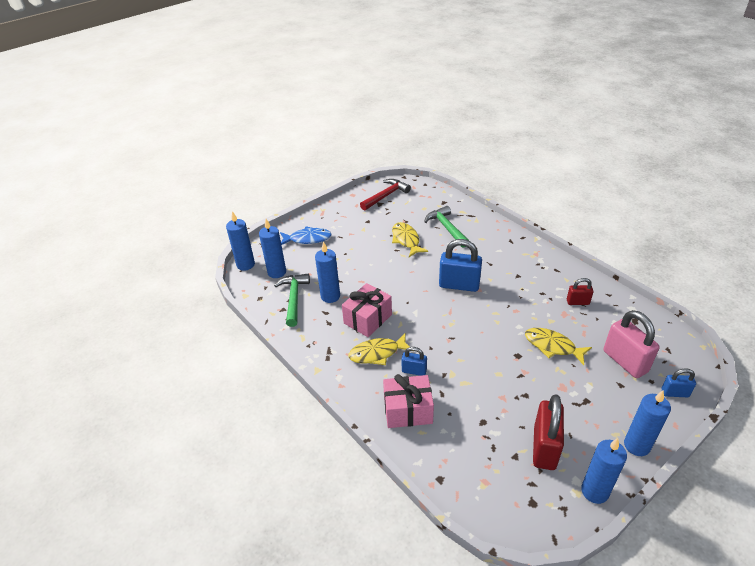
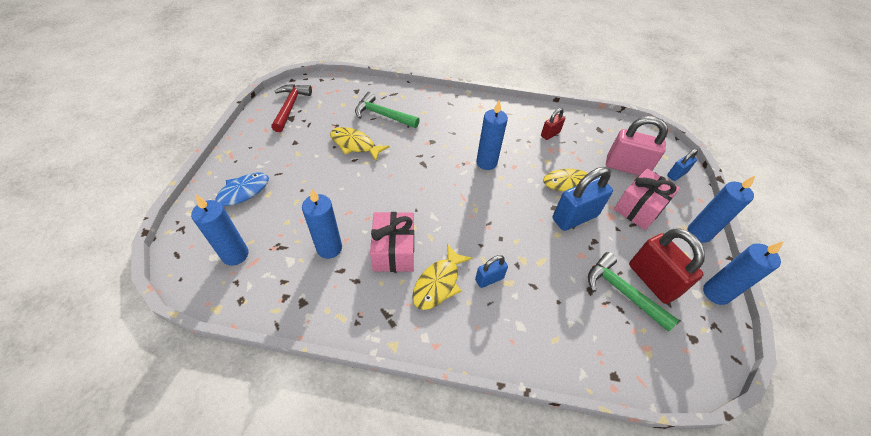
camera: 45 degrees left, 10 degrees up
blue candle [226,211,255,271] -> blue candle moved to [476,99,508,170]
green hammer [274,273,310,327] -> green hammer moved to [588,252,679,331]
pink gift [383,374,434,428] -> pink gift moved to [614,169,680,230]
blue padlock [439,239,482,292] -> blue padlock moved to [553,167,613,231]

